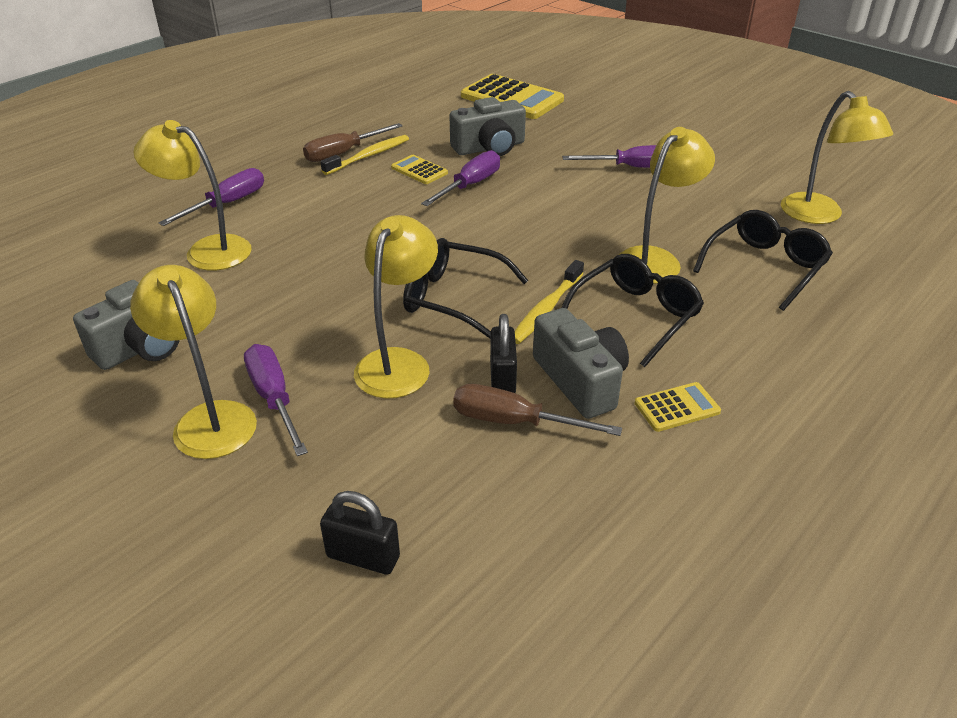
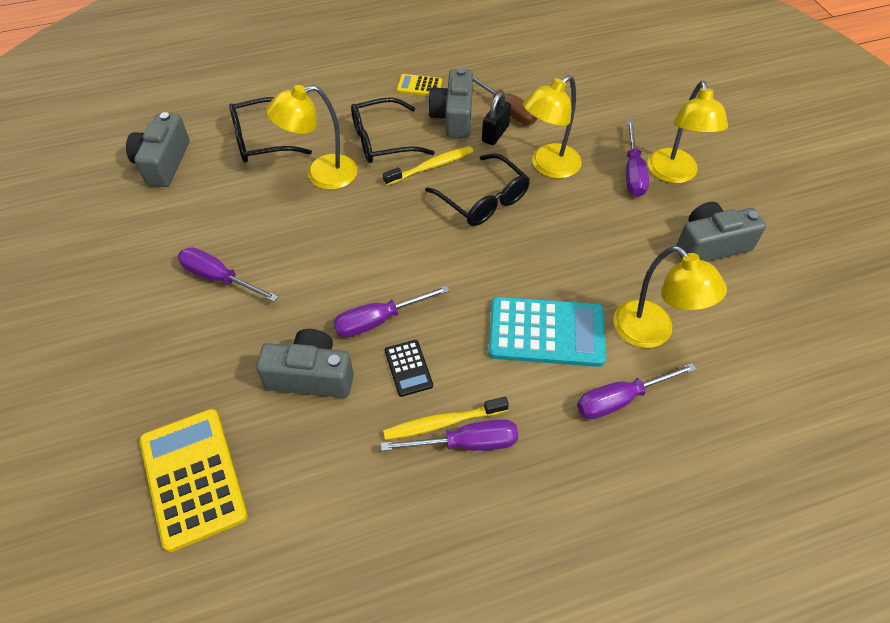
camera: 150 degrees left, 15 degrees up
brown screwdriver [303,123,403,162] -> purple screwdriver [381,419,518,451]
black padlock [320,491,400,575] -> none
yellow calculator [391,155,448,184] -> black calculator [385,340,433,397]
yellow lamp [781,91,893,224] -> grey camera [126,112,190,187]
none -> turquoise calculator [488,297,606,367]

